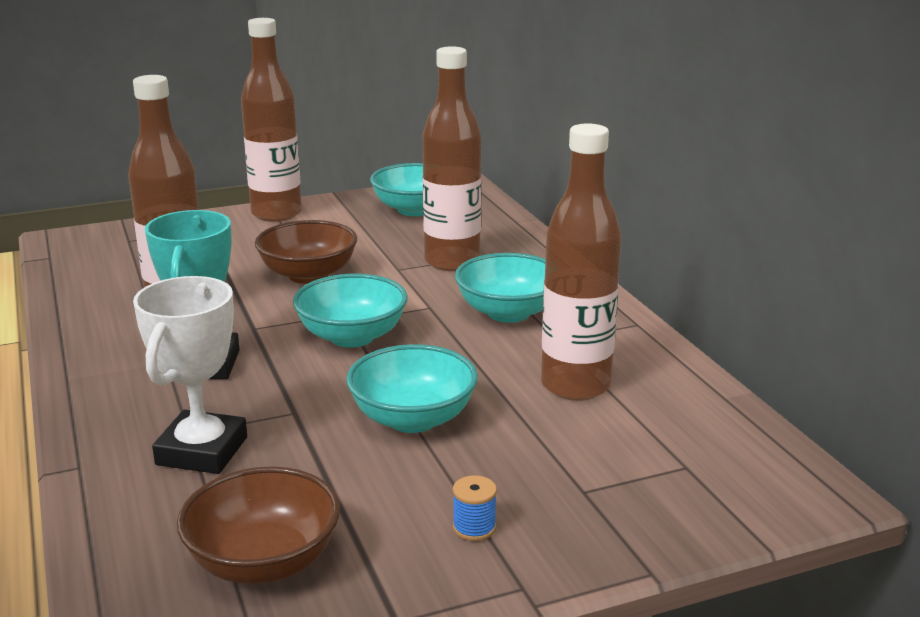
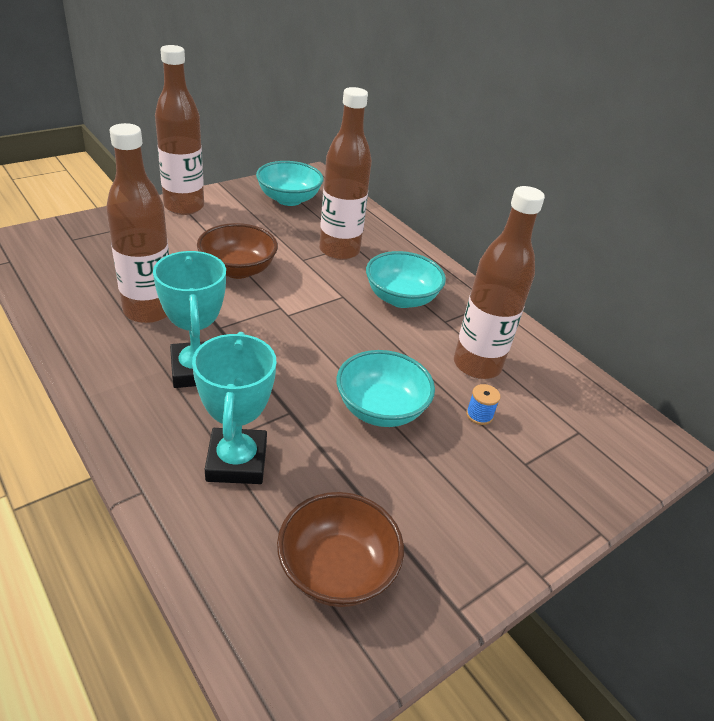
camera: 20 degrees left, 15 degrees up
white trophy [133,276,247,474] -> turquoise trophy [192,332,276,484]
turquoise bowl [293,274,408,348] -> none
blue spool [453,475,497,541] -> blue spool moved to [466,384,500,425]

